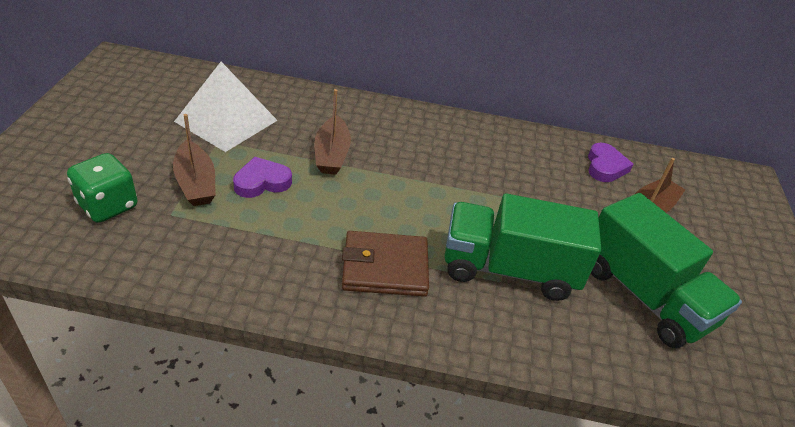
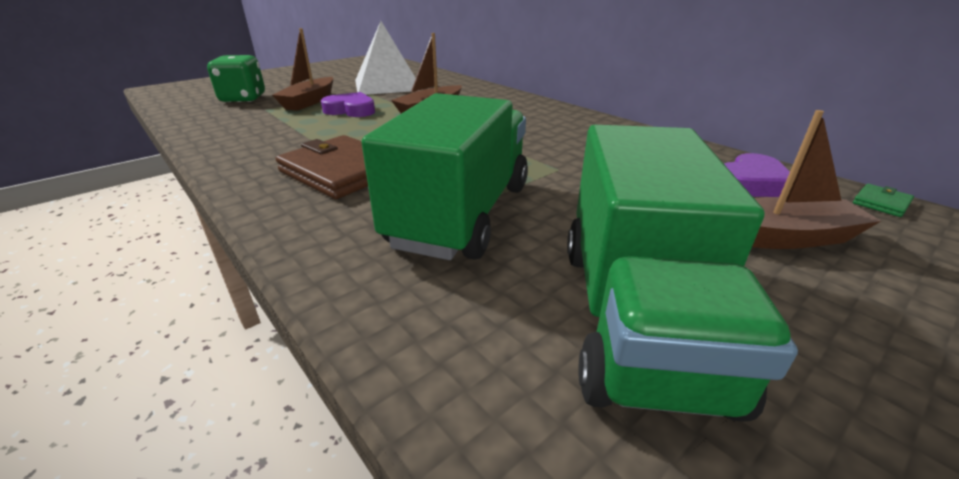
camera: 45 degrees right, 10 degrees down
green truck [445,193,601,301] -> green truck turned 60 degrees clockwise [362,93,528,260]
none -> green wallet [853,184,914,217]

